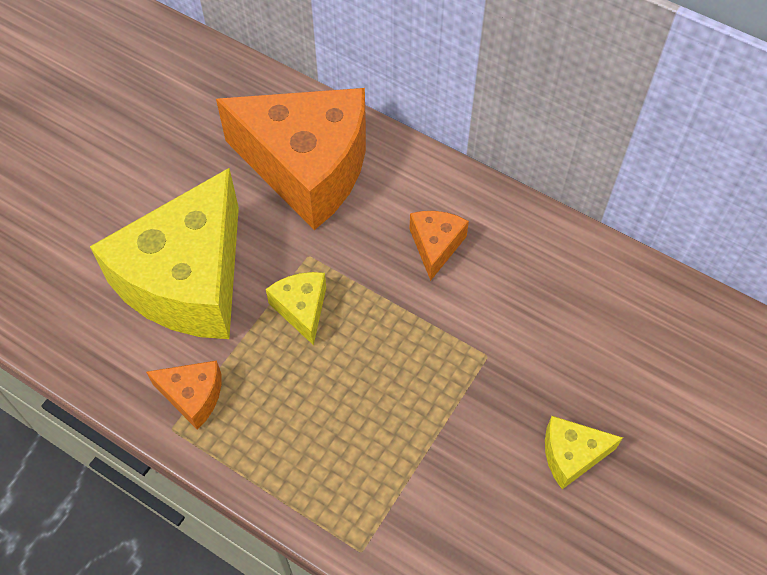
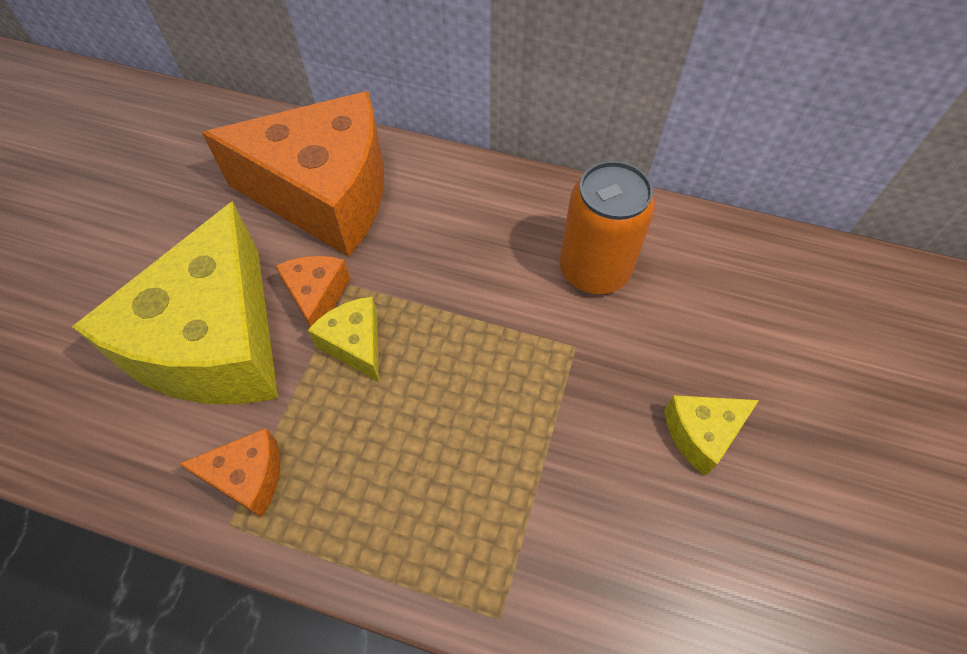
camera: 15 degrees left, 0 degrees up
orange cheese [409,211,469,281] -> orange cheese moved to [275,256,351,327]
none -> orange can [559,161,655,294]

